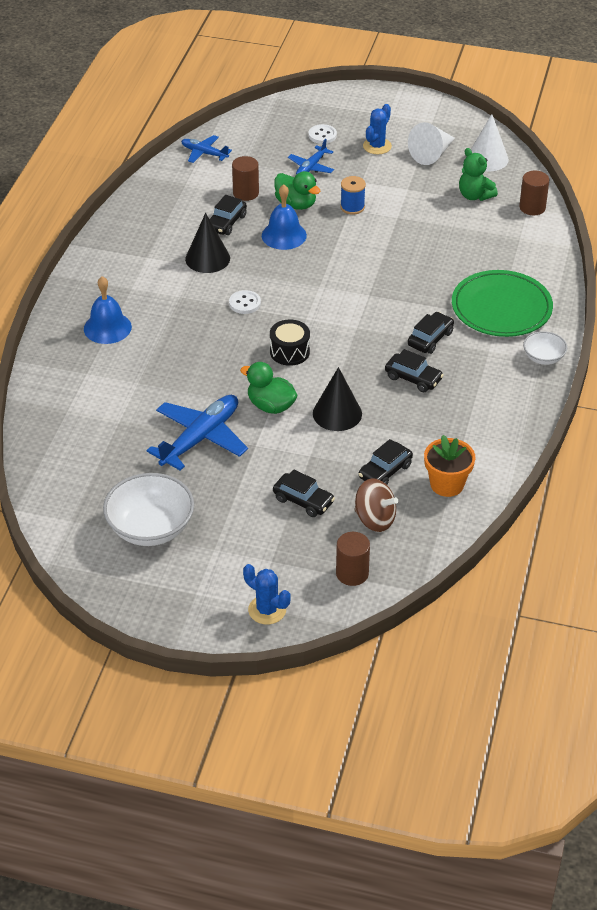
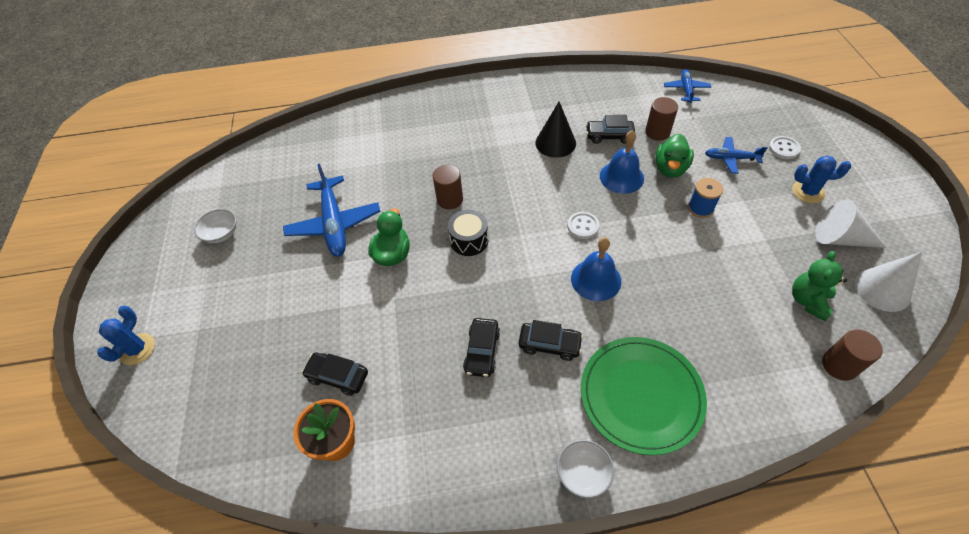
camera: 70 degrees right, 10 degrees up
blue bell [84,276,132,344] -> blue bell moved to [571,237,621,301]
white bowl [103,473,194,546] -> white bowl [194,209,236,243], size x0.54
blue plane [147,395,248,471] -> blue plane turned 60 degrees clockwise [283,164,381,257]
white button [229,290,261,314] -> white button moved to [567,212,599,239]
black car [273,469,335,517] -> none
black cone [313,367,362,431] -> none
brown cylinder [336,532,370,586] -> brown cylinder moved to [433,165,463,209]
brown spinning top [355,478,398,532] -> none

